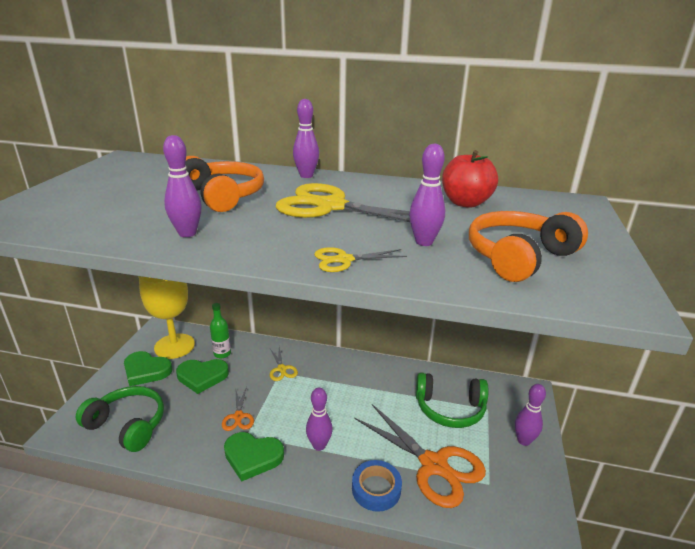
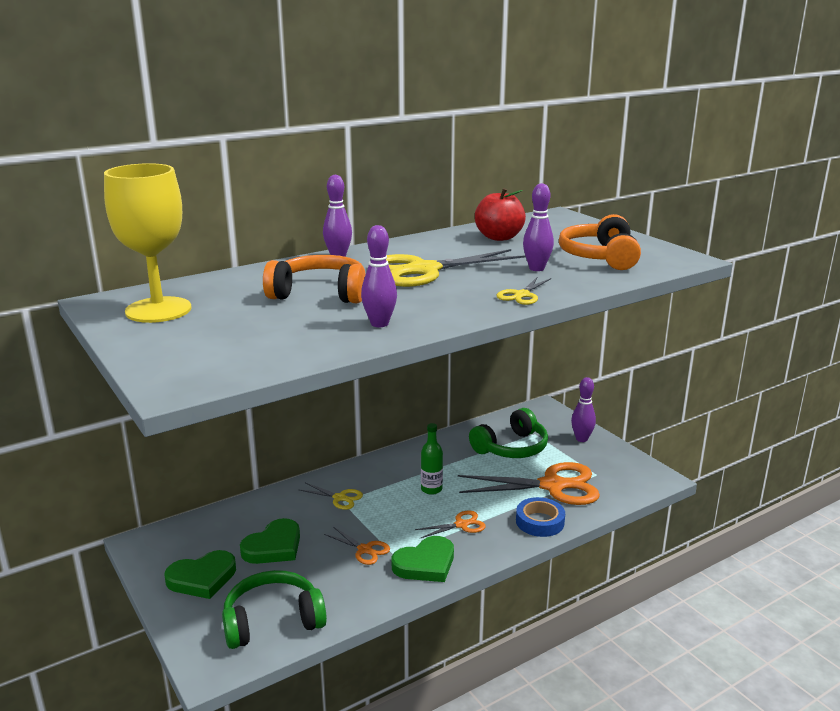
camera: 45 degrees left, 5 degrees down
yellow goblet [139,276,195,359] -> yellow goblet moved to [104,163,192,323]
green bottle [210,303,231,358] -> green bottle moved to [421,423,443,495]
purple bowling pin [306,388,333,451] -> orange scissors [415,510,486,538]

